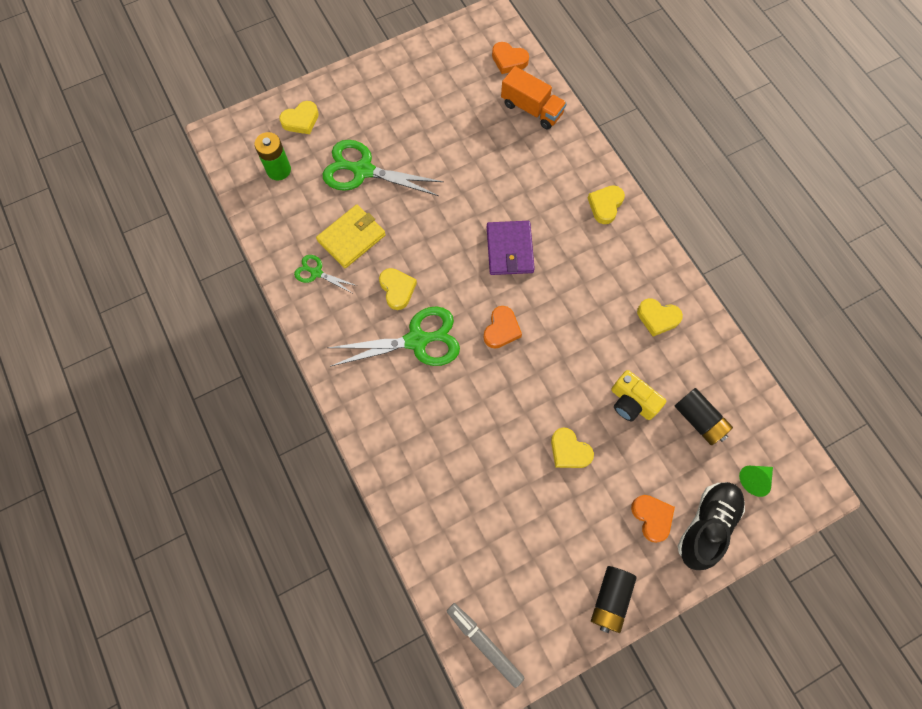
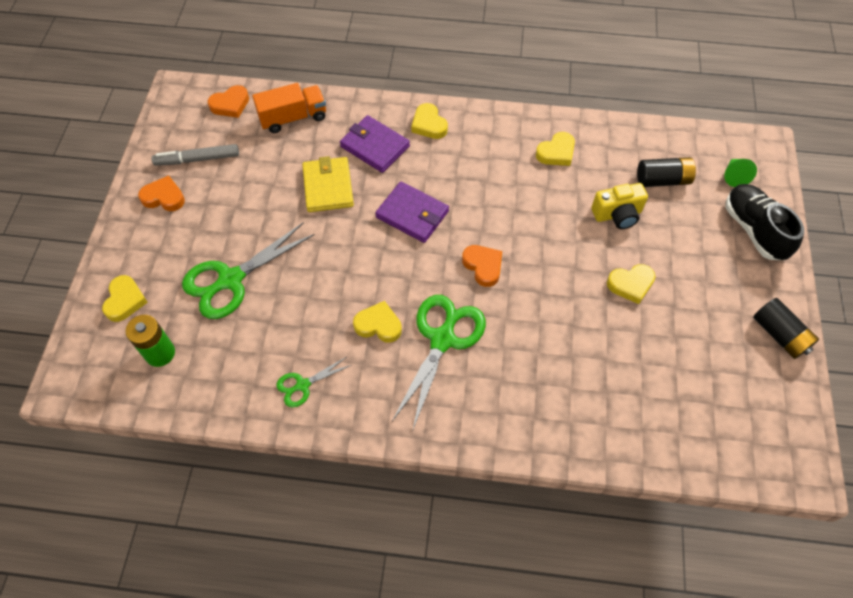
camera: 55 degrees left, 10 degrees down
yellow wallet [316,204,386,268] -> yellow wallet moved to [302,156,354,212]
grey marker [447,603,524,688] -> grey marker moved to [151,144,239,166]
orange heart [631,495,675,543] -> orange heart moved to [138,175,185,211]
none -> purple wallet [340,115,410,173]

